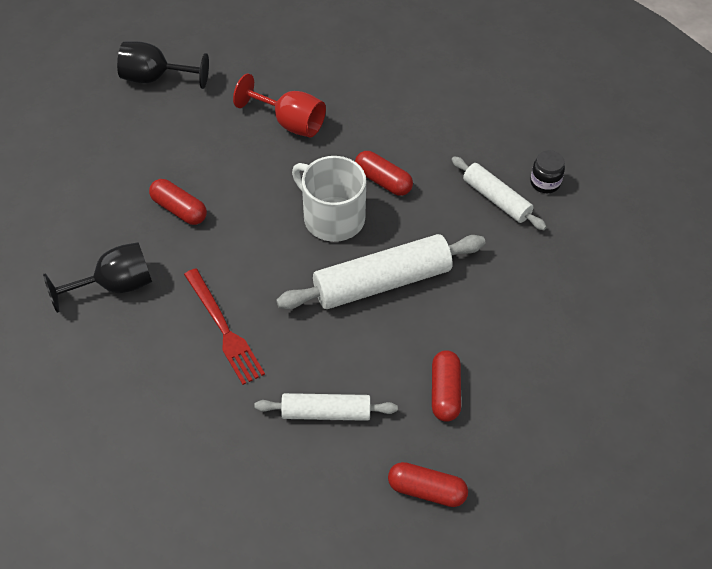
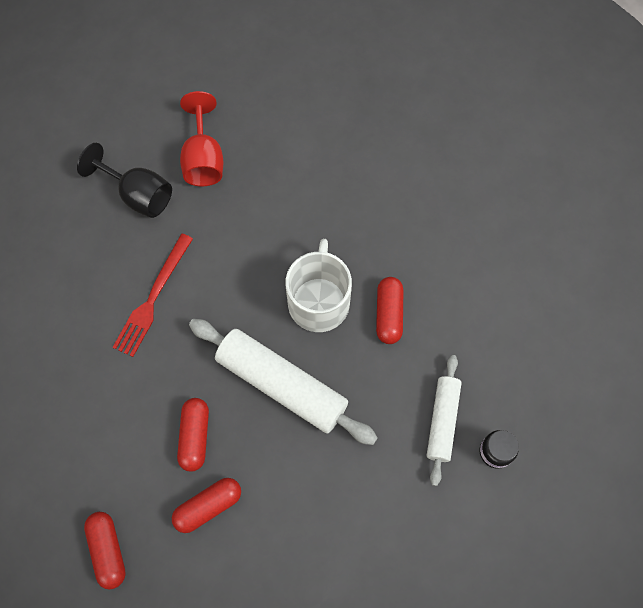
camera: 55 degrees right, 15 degrees up
black goblet [117,41,209,89] -> none
red capsule [149,179,207,225] -> red capsule moved to [177,398,209,472]
red goblet [233,74,326,137] -> red goblet moved to [180,91,223,186]
white rolling pin [254,393,398,421] -> none

